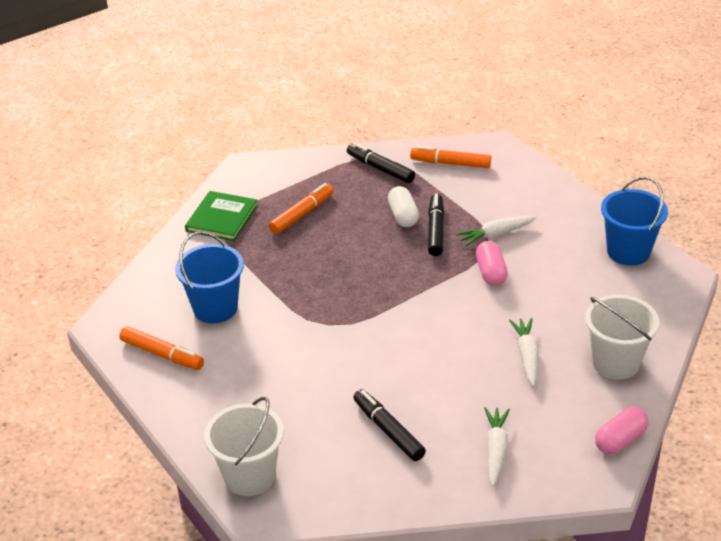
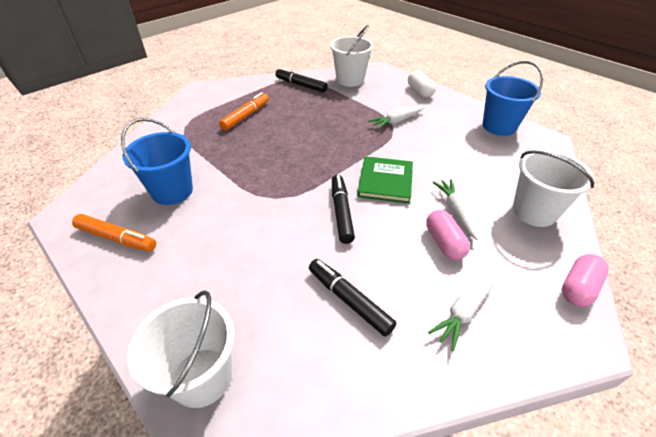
camera: 10 degrees left, 5 degrees up
green book [185,191,258,241] -> green book moved to [357,156,413,203]
white capsule [388,186,419,227] -> white capsule moved to [408,71,436,97]
orange marker [410,146,491,168] -> white bucket [330,25,374,87]
black marker [428,194,444,256] -> black marker moved to [332,175,355,244]
pink capsule [476,241,508,286] -> pink capsule moved to [426,210,470,260]
white carrot [484,407,510,487] -> white carrot turned 135 degrees counterclockwise [428,273,496,351]

